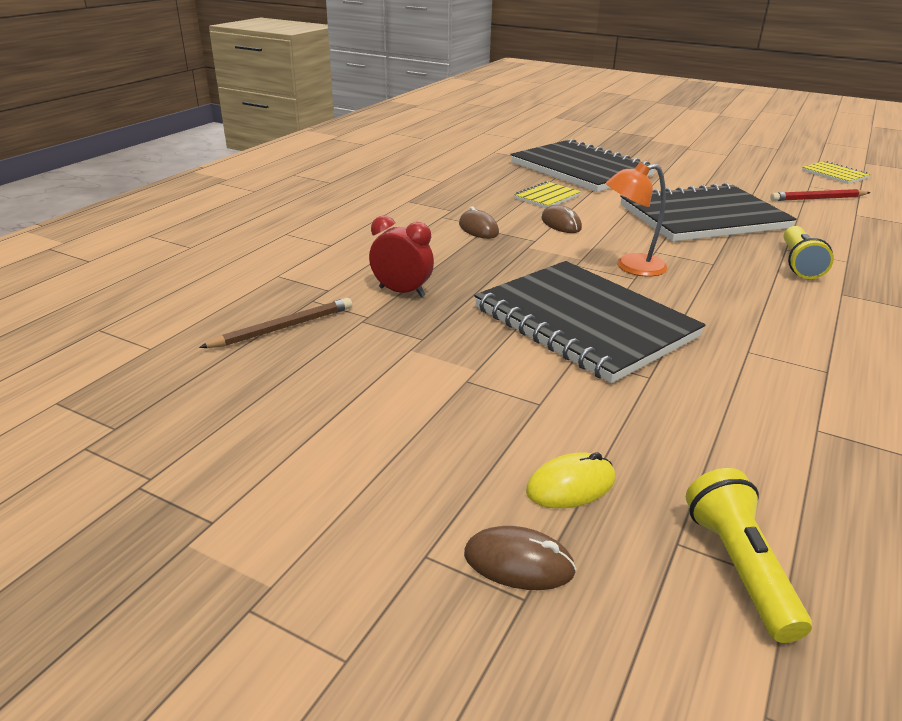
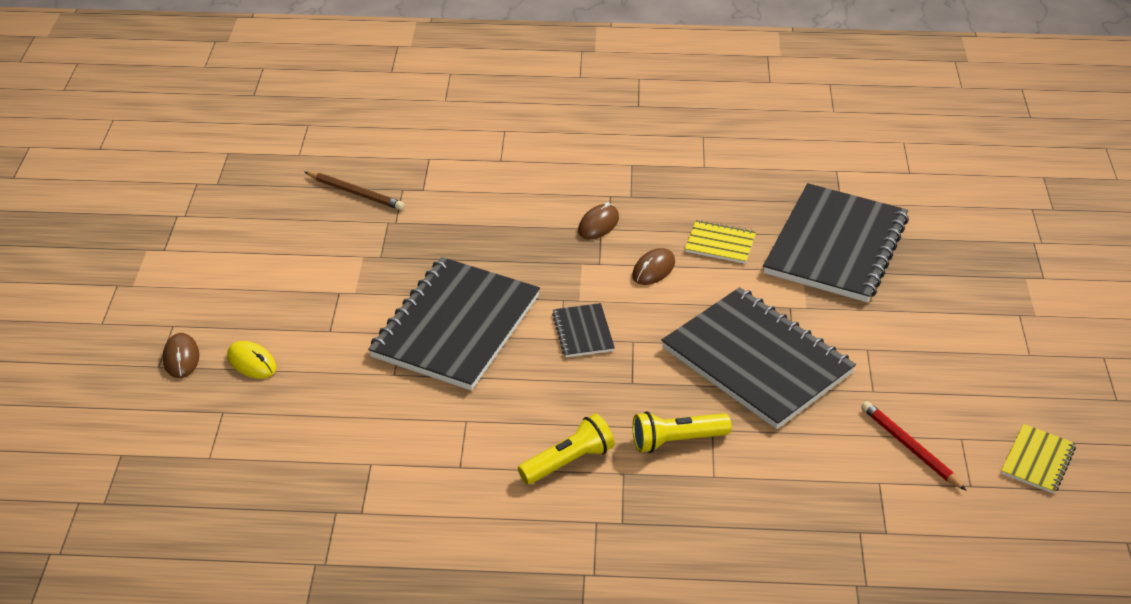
camera: 65 degrees right, 10 degrees up
red clock [369,215,434,297] -> none
orange lamp [606,162,668,277] -> black notebook [552,303,615,357]
yellow flashlight [686,468,812,643] -> yellow flashlight moved to [518,414,614,484]

